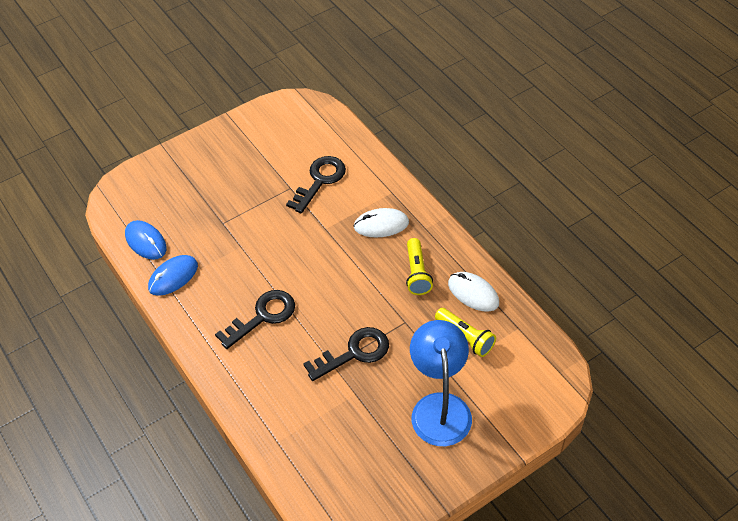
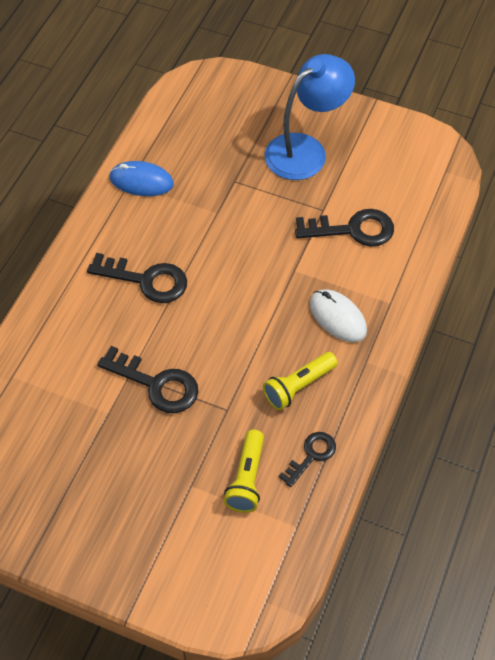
camera: 55 degrees right, 5 degrees up
blue mouse [125,220,167,260] -> none
blue lamp [410,320,472,446] -> blue lamp moved to [265,54,355,180]
white mouse [448,272,499,312] -> black key [279,432,336,487]

